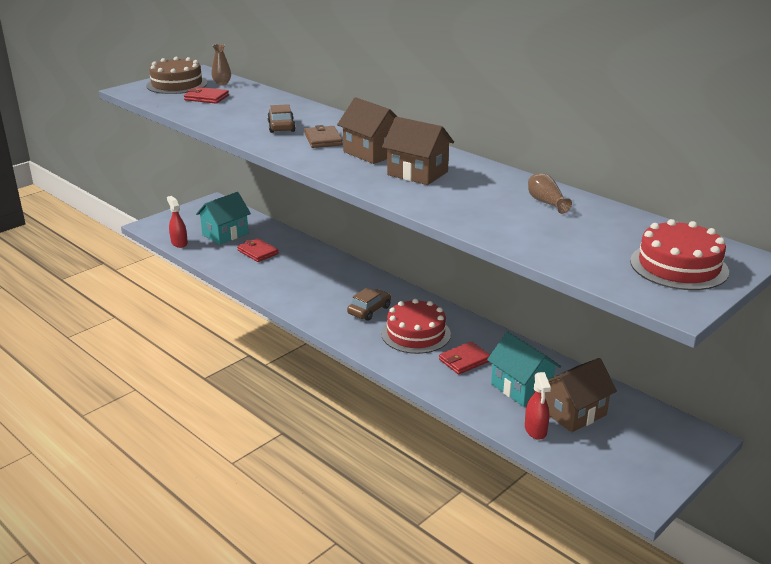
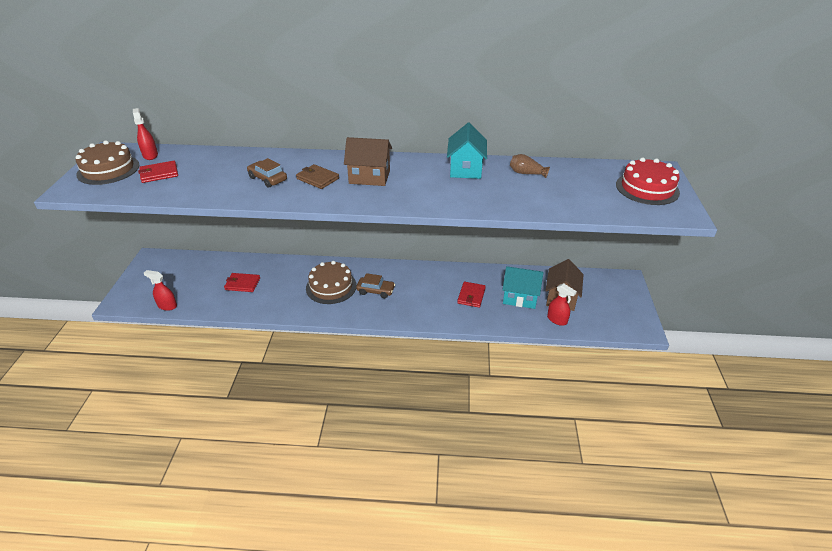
camera: 40 degrees left, 10 degrees up
turquoise house [196,192,251,245] -> turquoise house moved to [447,123,487,179]
brown vase [211,44,231,85] -> red spray bottle [133,108,158,160]
brown car [347,288,391,321] -> brown car turned 105 degrees clockwise [356,273,395,298]
red cake [381,299,451,354] -> none
brown house [382,117,454,185] -> none
none -> brown cake [306,261,357,304]

